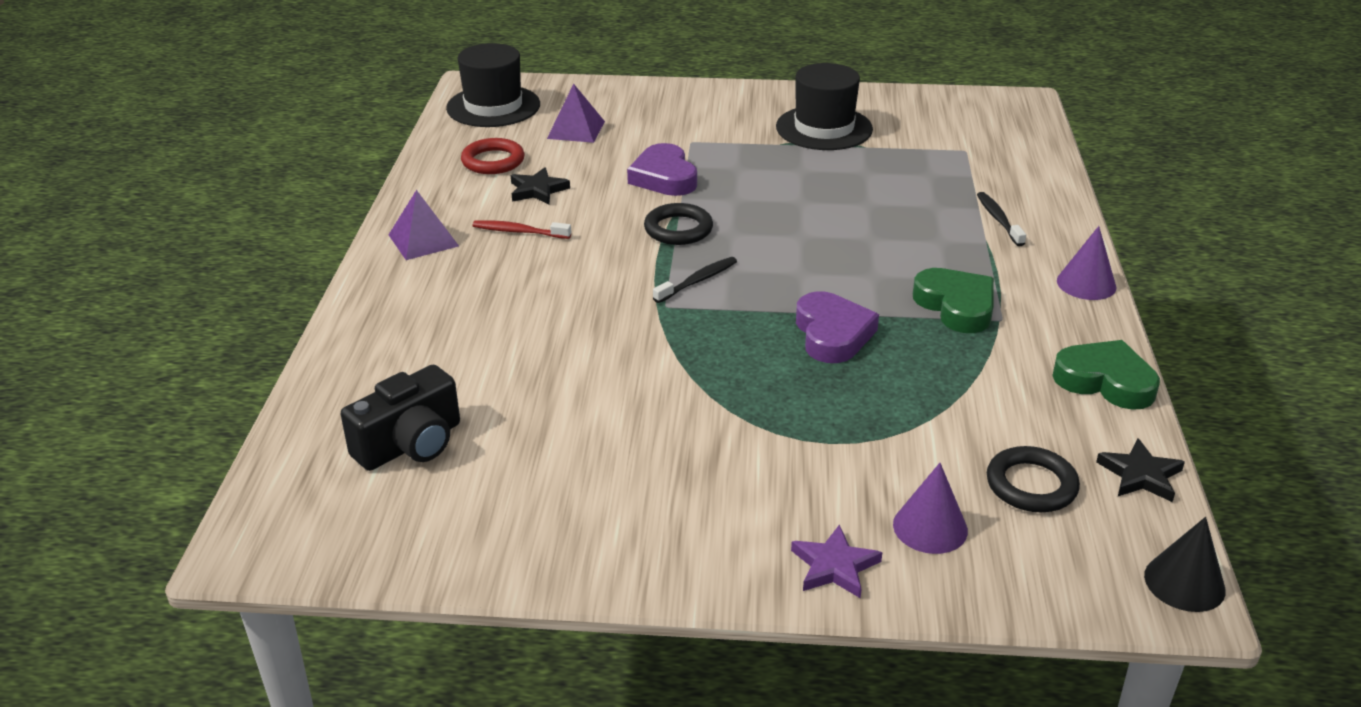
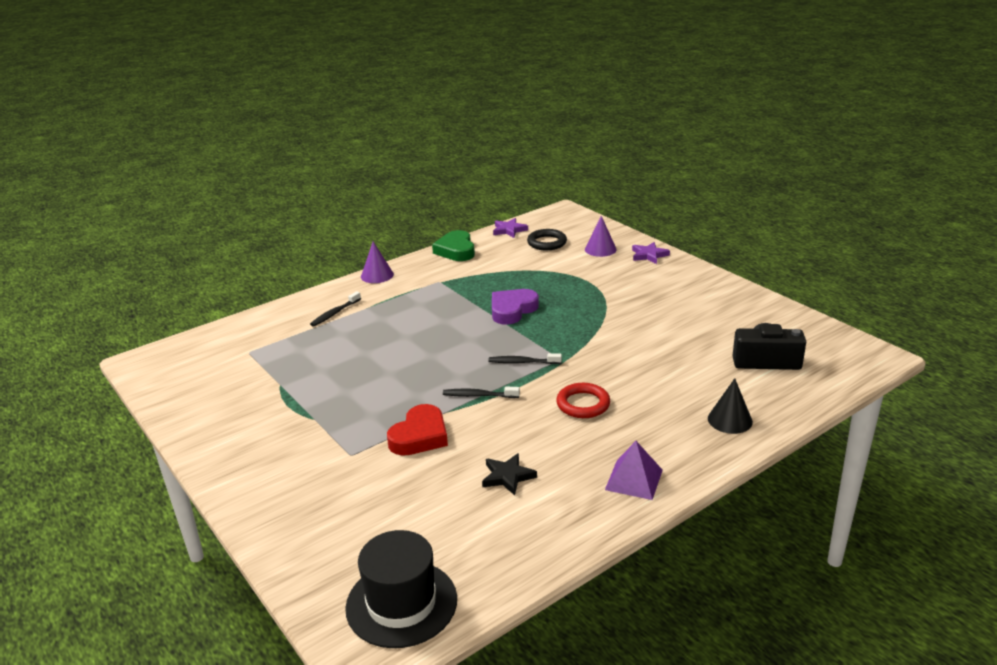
camera: 130 degrees left, 5 degrees down
red ring [461,138,525,174] -> red ring moved to [556,383,610,418]
red toothbrush [473,220,571,239] -> none
purple pyramid [547,84,605,143] -> none
purple heart [627,143,697,196] -> red heart [387,404,448,456]
black ring [644,203,713,245] -> black toothbrush [443,387,520,398]
black hat [776,63,873,150] -> none
green heart [913,268,994,333] -> none
black star [1096,439,1185,502] -> purple star [493,218,528,238]
black cone [1144,517,1226,612] -> black cone moved to [708,378,753,434]

